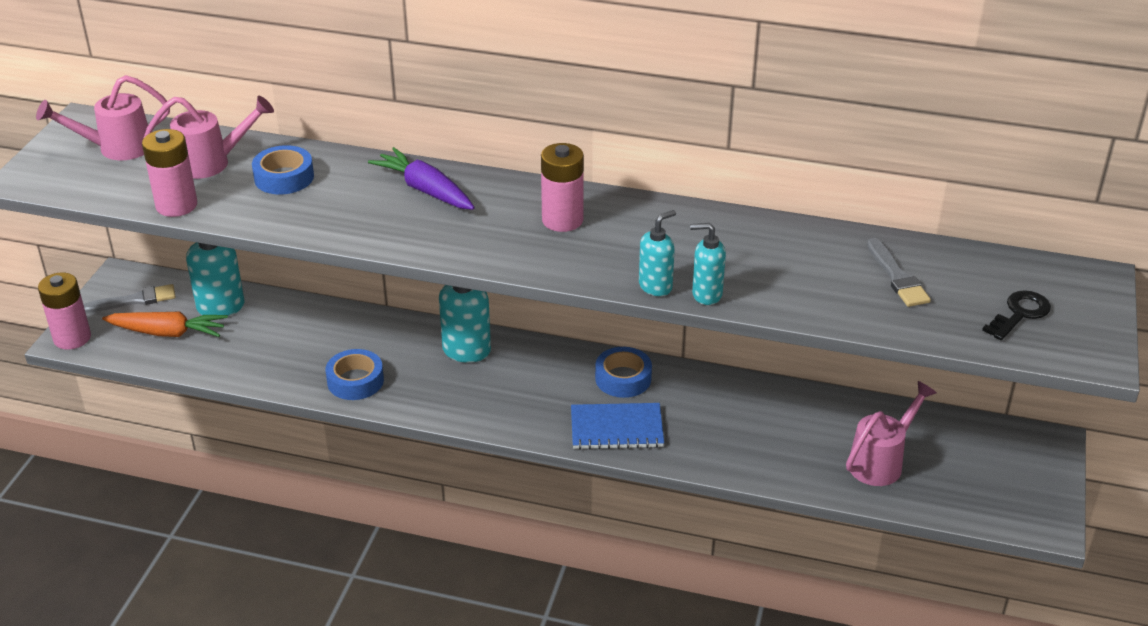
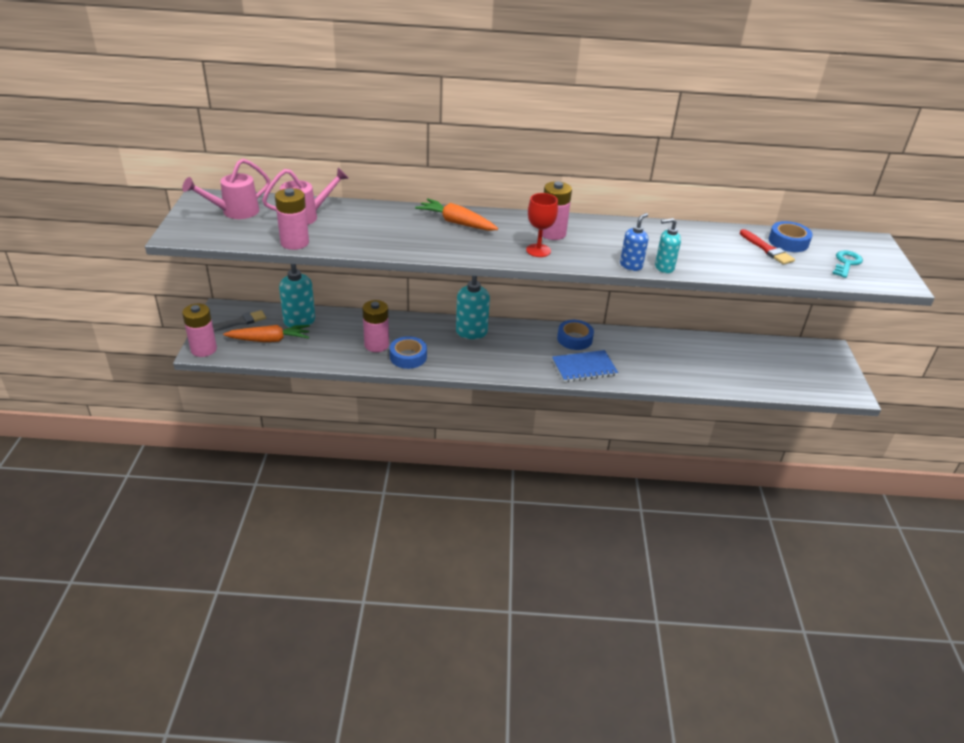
camera: 15 degrees left, 0 degrees up
blue tape [252,145,314,194] -> blue tape moved to [769,221,813,252]
purple carrot [368,147,475,210] -> orange carrot [415,198,498,231]
turquoise soap dispenser [639,210,676,296] -> blue soap dispenser [620,213,648,271]
pink watering can [846,381,937,486] -> none
grey brush [867,238,931,307] -> red brush [740,229,795,265]
black key [982,290,1051,340] -> turquoise key [832,251,863,278]
none -> pink battery [362,300,389,352]
none -> red goblet [526,193,558,257]

